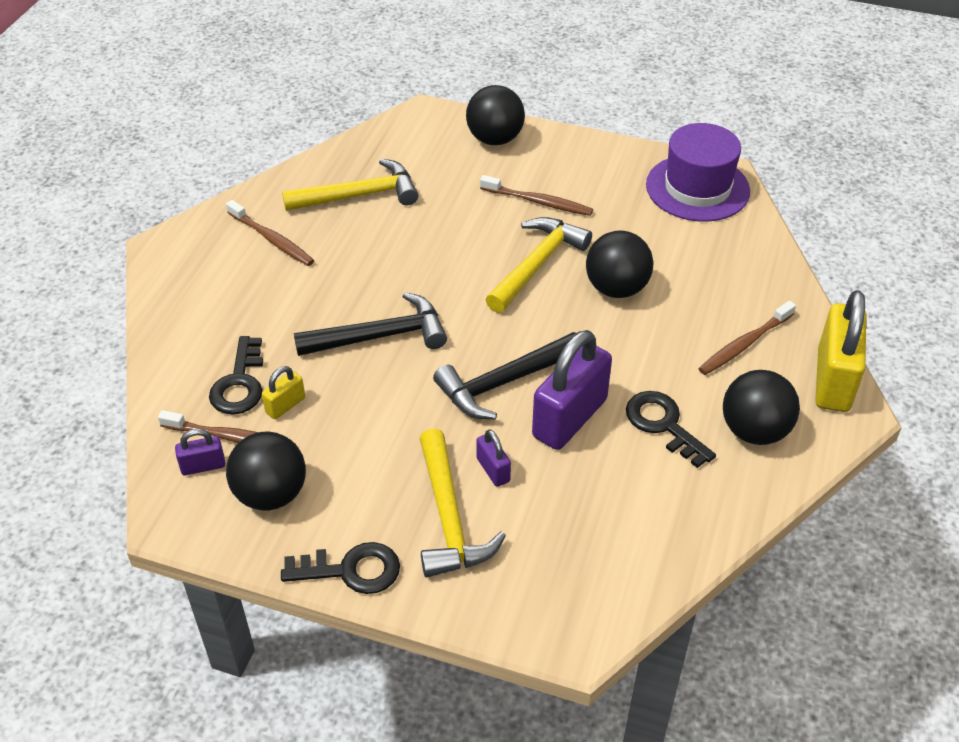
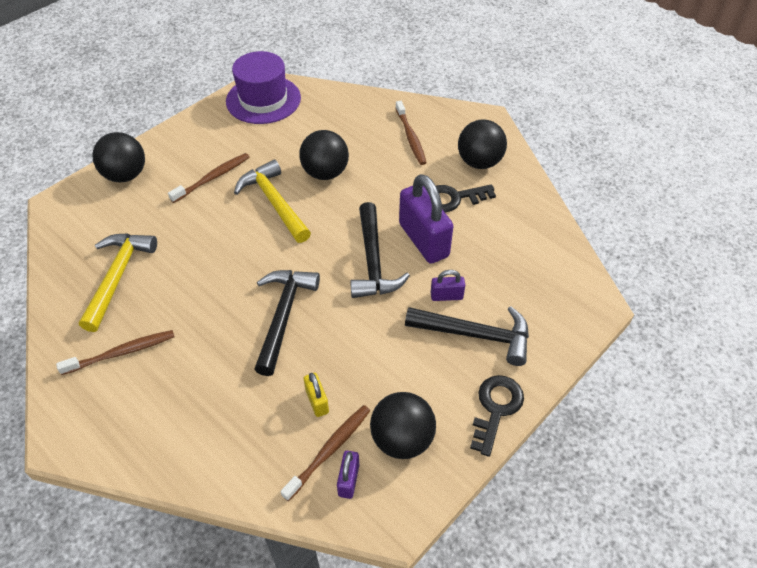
camera: 65 degrees left, 5 degrees up
black key [209,336,263,415] -> none
yellow hammer [419,429,506,577] -> black hammer [405,306,529,366]
yellow padlock [815,290,866,412] -> none

